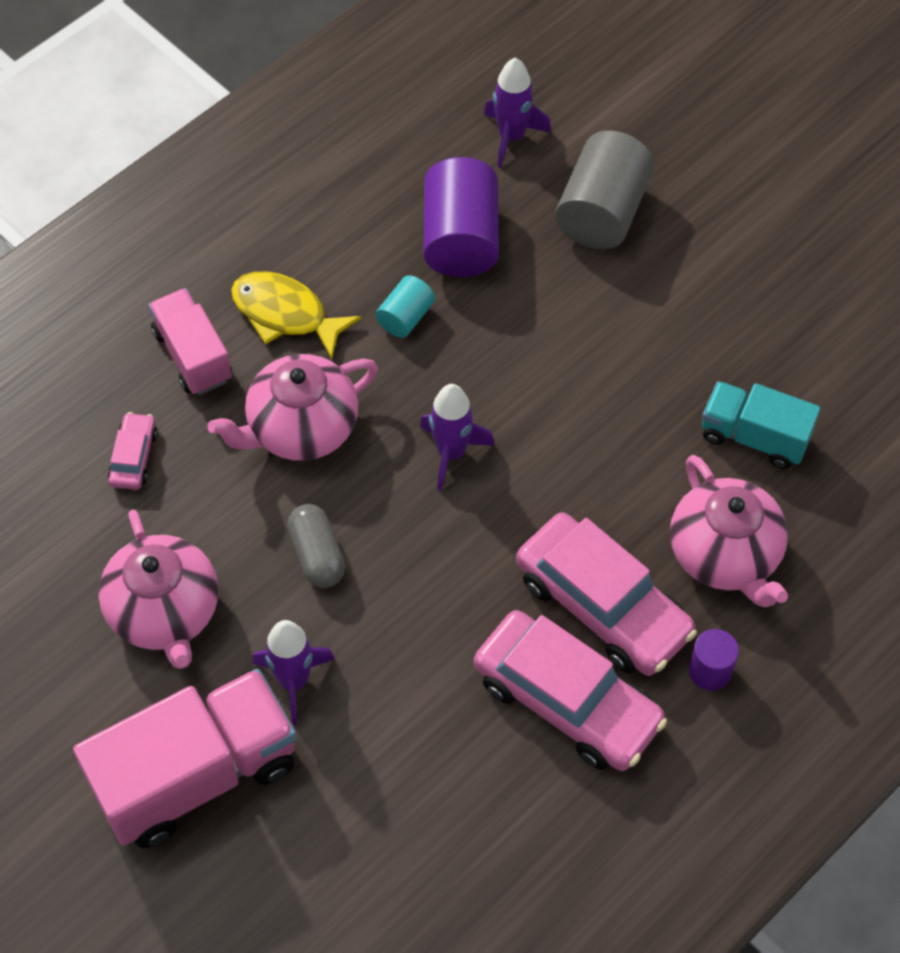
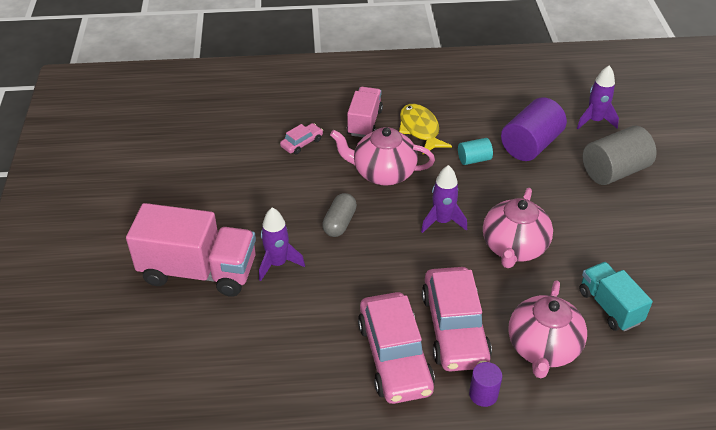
camera: 40 degrees right, 15 degrees down
pink teapot [98,510,218,669] -> pink teapot moved to [483,188,553,268]

